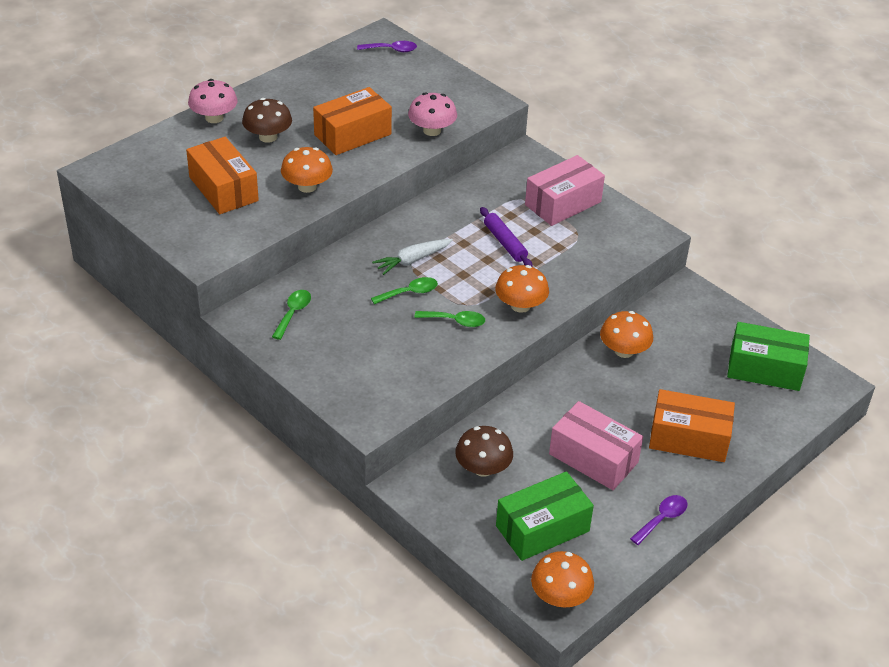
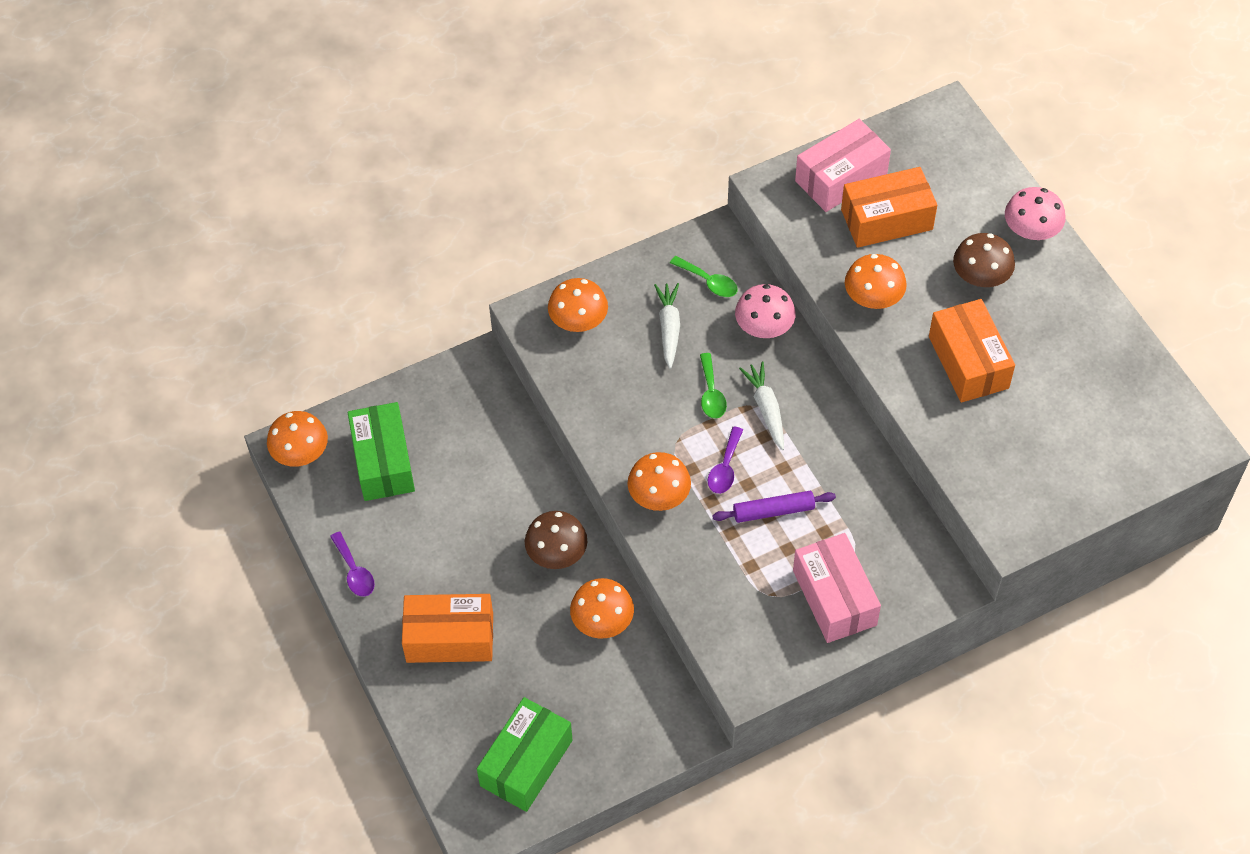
camera: 110 degrees right, 15 degrees up
purple spoon [357,41,417,52] -> purple spoon moved to [708,426,743,494]
pink mushroom [408,92,457,136] -> pink mushroom moved to [735,284,796,338]
green spoon [415,311,485,327] -> none
brown mushroom [455,426,513,477] -> brown mushroom moved to [525,511,587,569]
pink box [549,401,643,490] -> pink box moved to [795,119,891,212]
orange box [649,389,735,462] -> orange box turned 60 degrees clockwise [402,594,493,663]
none -> orange mushroom [548,278,608,332]
none -> white carrot [654,283,680,369]

